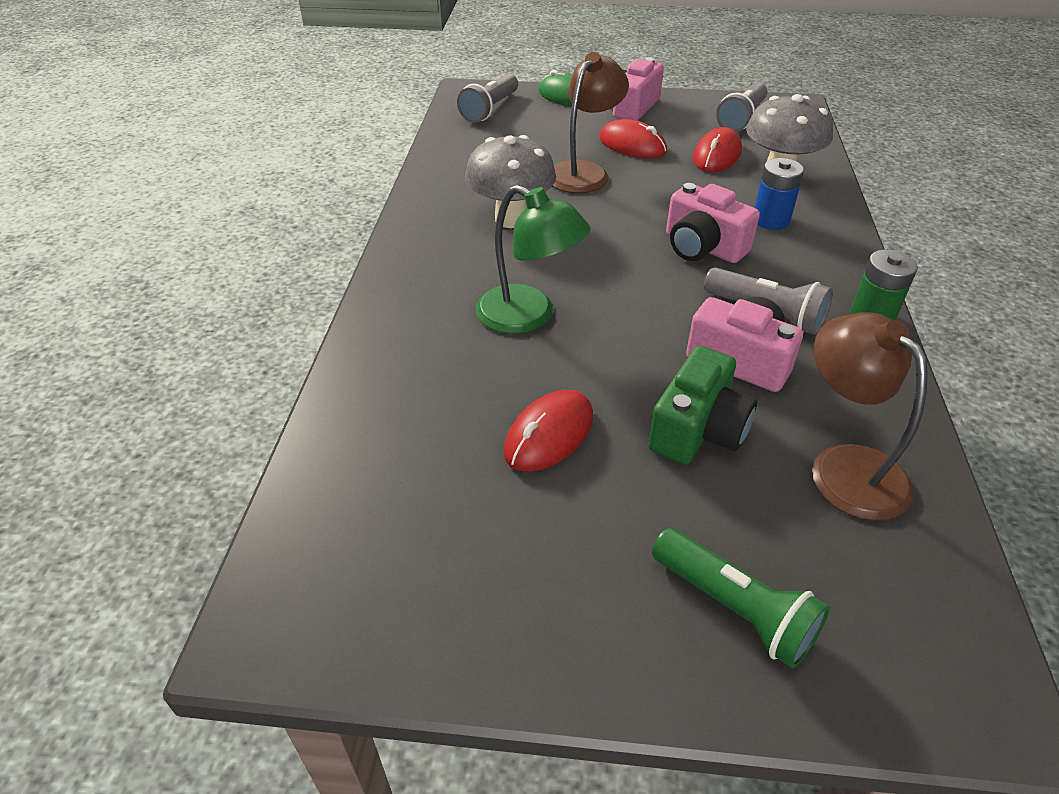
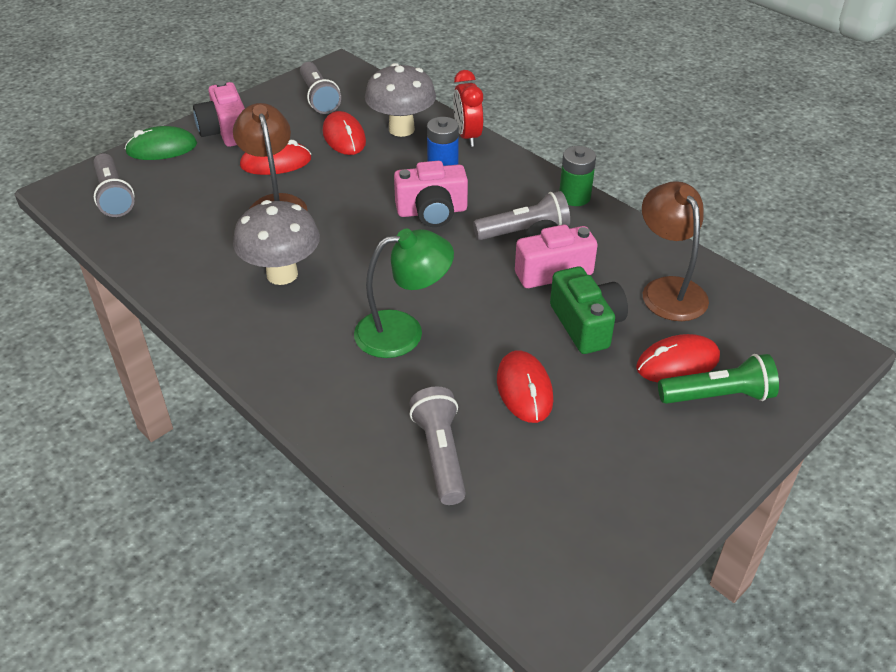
camera: 50 degrees left, 0 degrees up
brown lamp [812,312,928,521] -> brown lamp turned 60 degrees clockwise [642,181,709,321]
none -> grey flashlight [409,387,466,505]
none -> red clock [453,70,483,147]
none -> red mouse [636,334,720,382]

